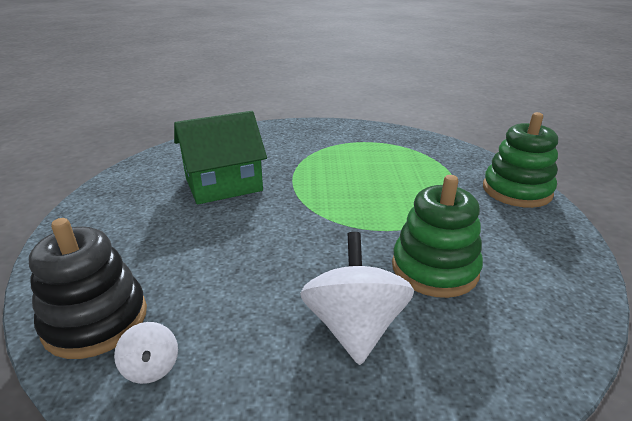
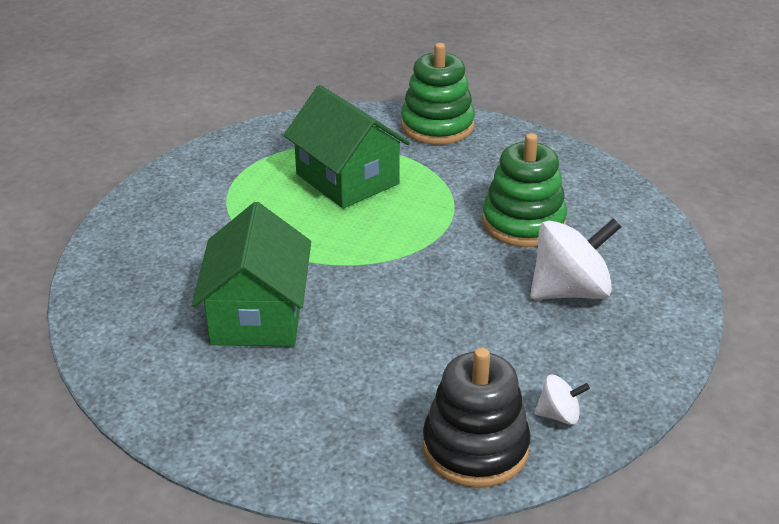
camera: 65 degrees left, 5 degrees up
white spinning top [300,232,414,365] -> white spinning top turned 135 degrees clockwise [530,218,621,299]
none -> green house [284,85,410,209]

